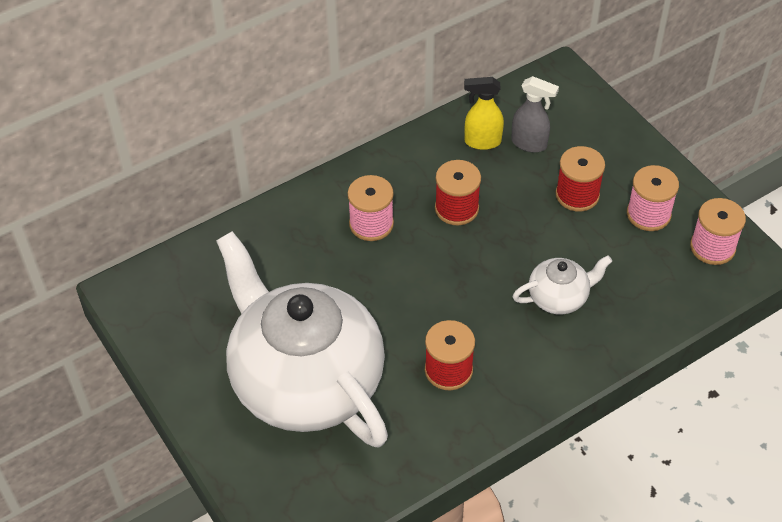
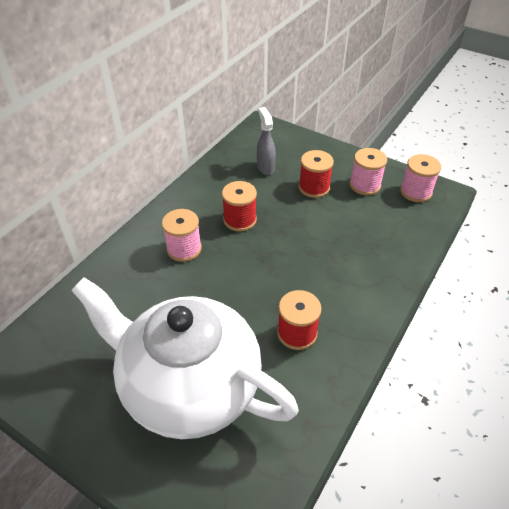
camera: 25 degrees left, 5 degrees down
yellow spray bottle [464,77,504,150] -> none
grey spray bottle [511,76,559,153] -> grey spray bottle turned 105 degrees counterclockwise [257,107,276,175]
white teapot [512,256,612,315] -> none

